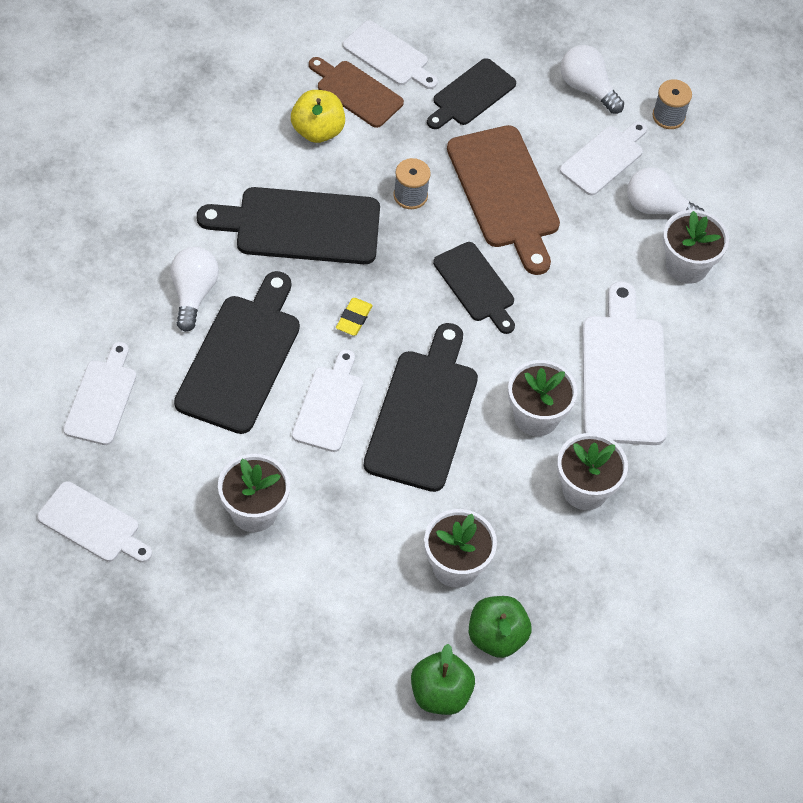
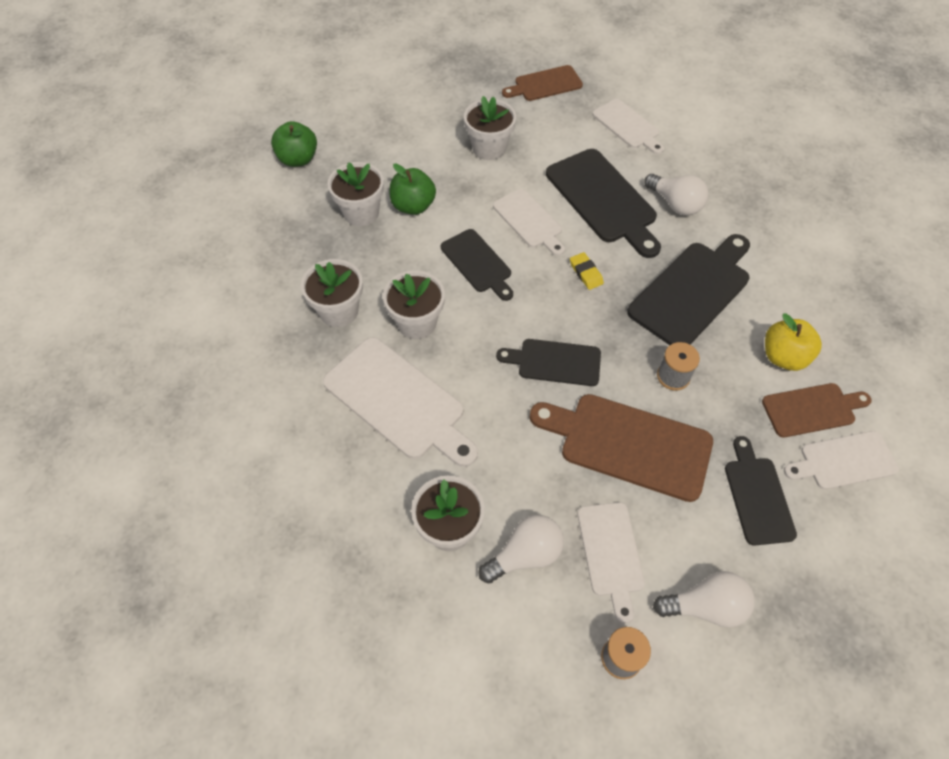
camera: 135 degrees right, 0 degrees up
white cutting board [37,481,152,562] -> brown cutting board [502,65,583,101]
black cutting board [364,323,478,492] -> black cutting board [441,229,513,301], size x0.61
green apple [469,596,532,658] -> green apple moved to [390,163,436,215]

